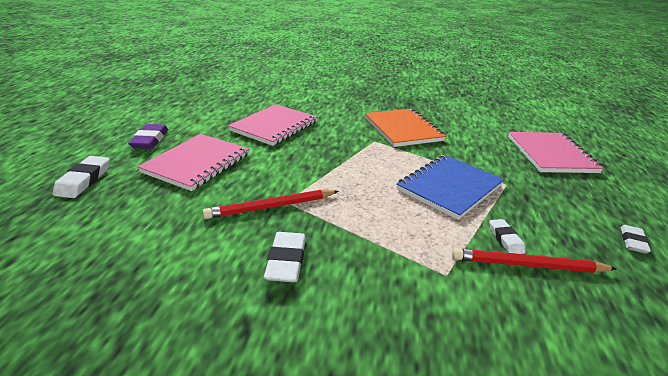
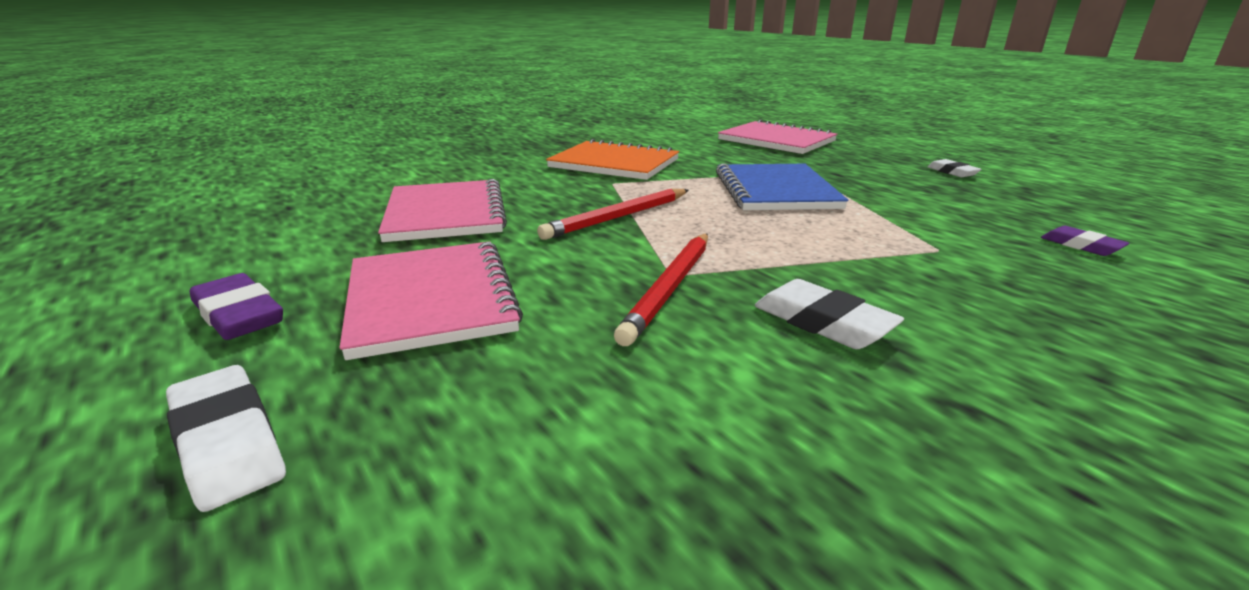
camera: 45 degrees left, 5 degrees down
red pencil [452,248,617,273] -> red pencil moved to [537,189,689,240]
white eraser [489,219,526,254] -> none
none -> purple eraser [1041,226,1130,256]

